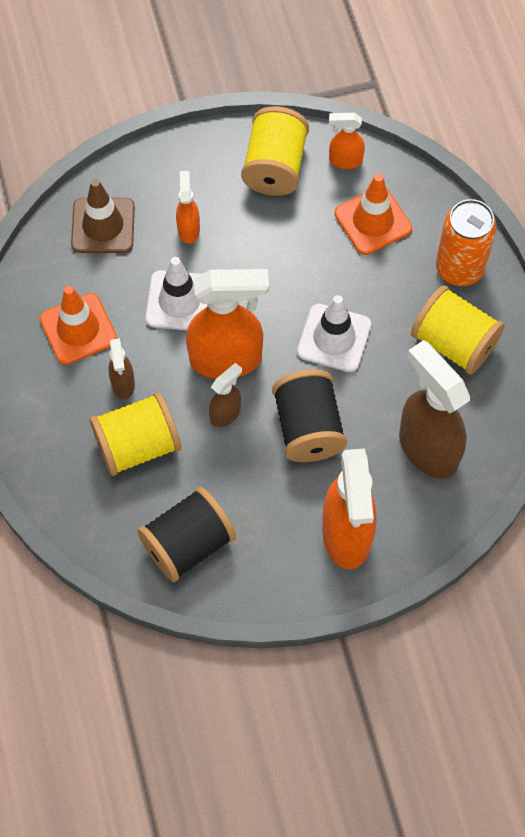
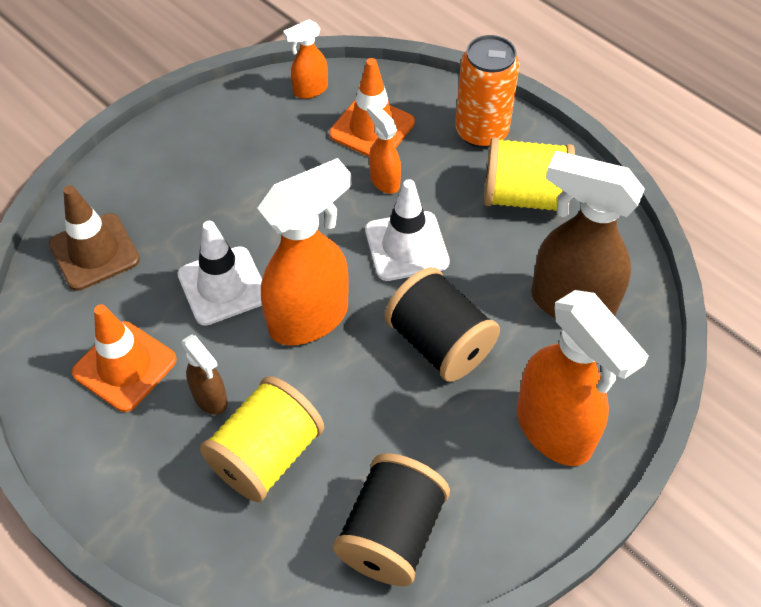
camera: 30 degrees left, 10 degrees down
orange spray bottle [176,171,200,244] -> orange spray bottle moved to [367,103,401,194]
brown spray bottle [209,362,242,427] -> none
yellow spool [241,106,309,196] -> none

